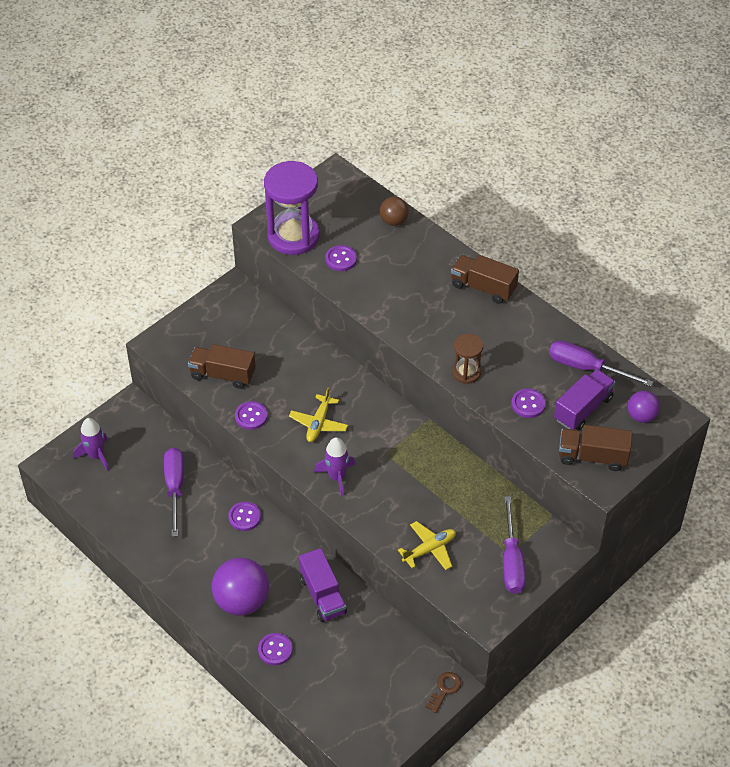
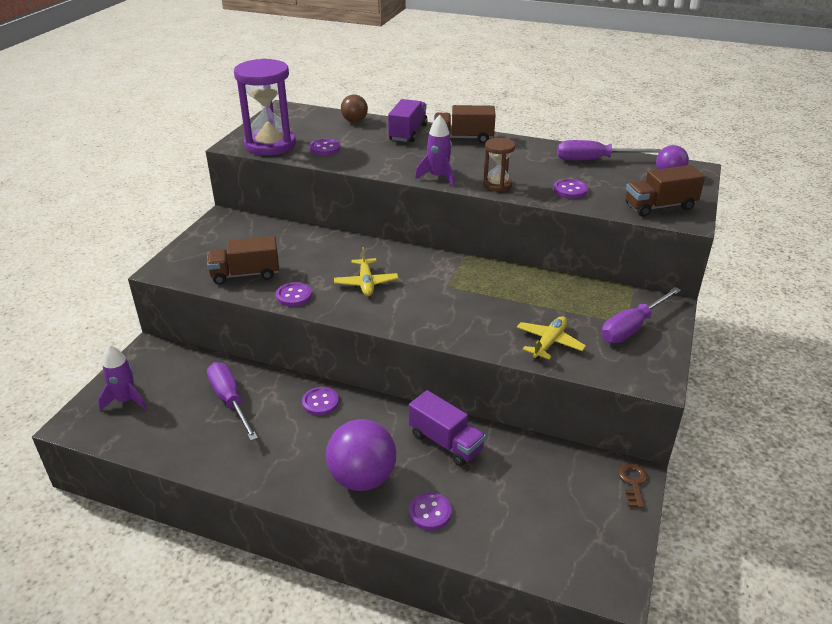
camera: 25 degrees left, 15 degrees down
purple rocket [314,437,355,497] -> purple rocket moved to [415,115,455,186]
purple screwdriver [503,496,526,594] -> purple screwdriver turned 75 degrees clockwise [601,287,681,343]
purple truck [554,369,615,431] -> purple truck moved to [388,99,427,142]

